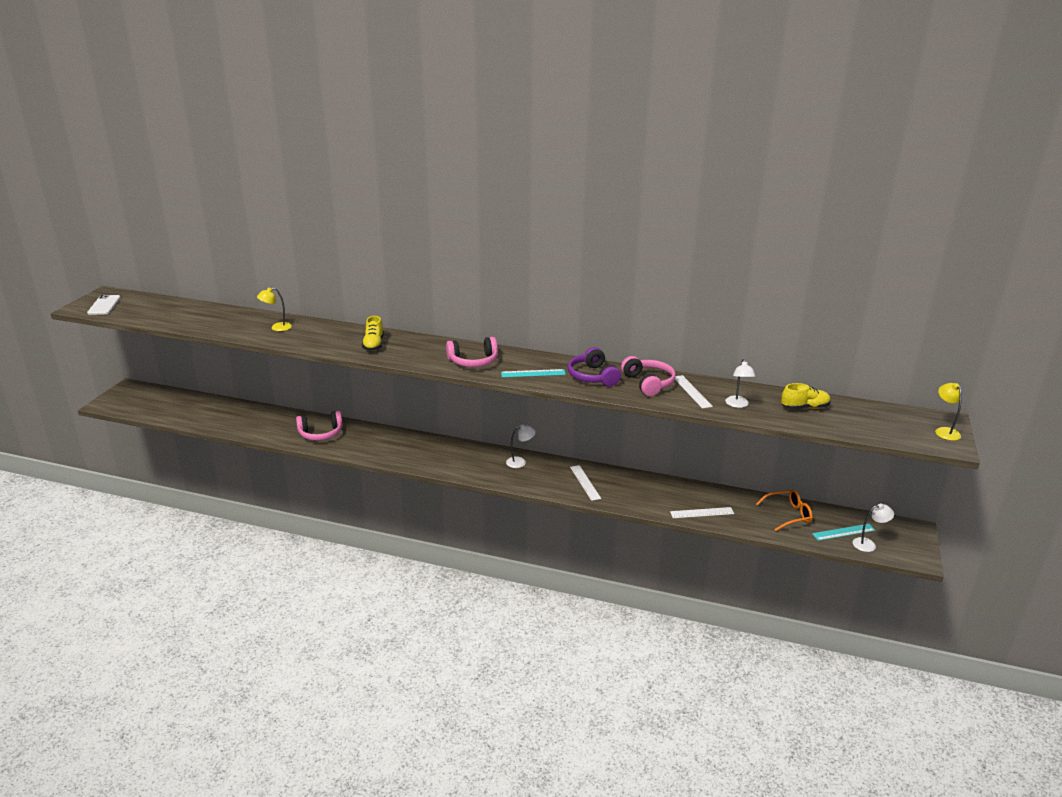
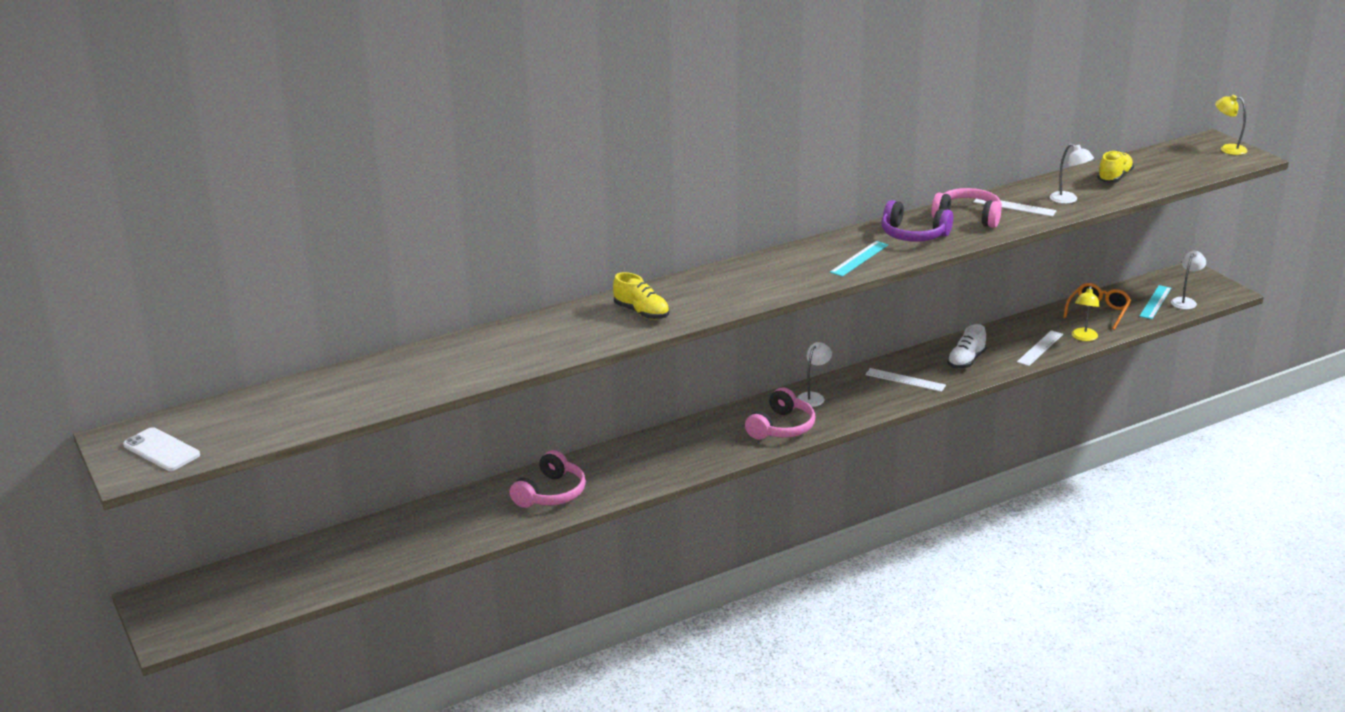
camera: 45 degrees left, 0 degrees up
yellow lamp [257,287,292,331] -> yellow lamp moved to [1072,286,1100,341]
pink headphones [446,337,498,367] -> pink headphones moved to [745,387,815,440]
none -> white shoe [947,324,987,369]

